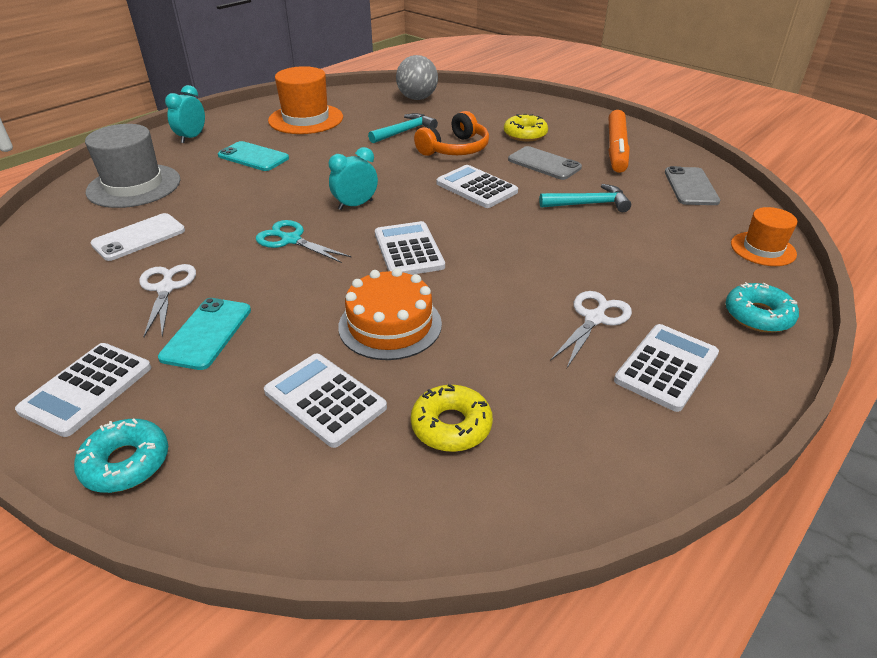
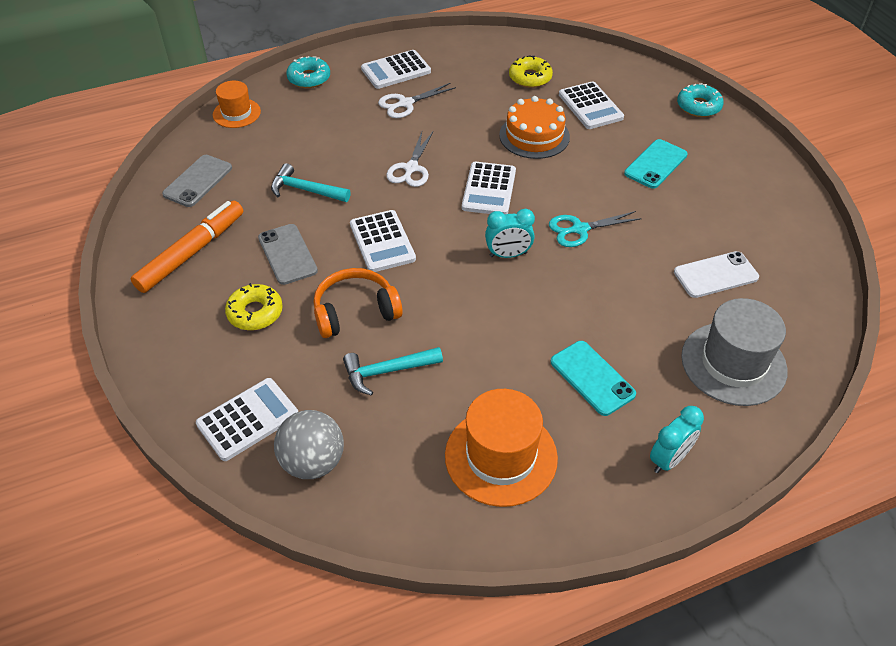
camera: 155 degrees left, 10 degrees up
white calculator [15,343,151,437] -> white calculator moved to [196,378,298,461]
white scissors [139,264,196,337] -> white scissors moved to [386,132,433,187]
turquoise scissors [256,220,351,263] -> turquoise scissors turned 105 degrees clockwise [549,211,642,247]

